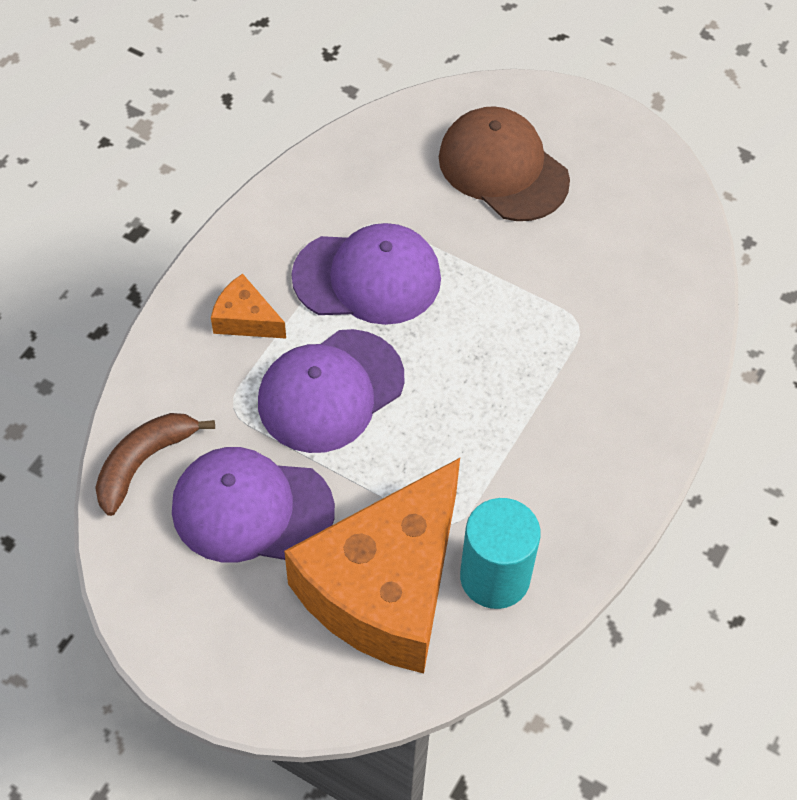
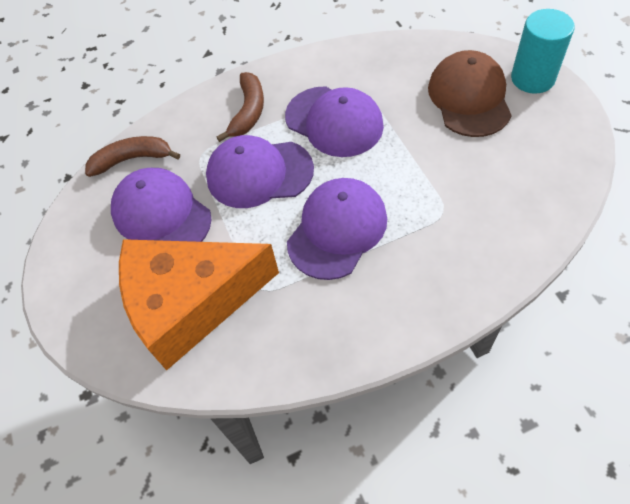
camera: 45 degrees right, 0 degrees up
orange cheese [211,274,286,339] -> brown banana [216,72,264,142]
turquoise cylinder [460,498,541,609] -> turquoise cylinder moved to [511,9,575,94]
none -> purple cap [287,178,387,280]

